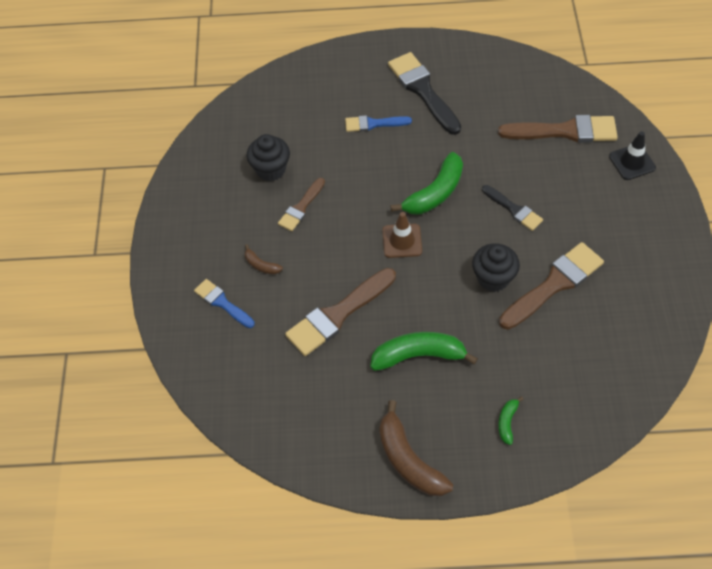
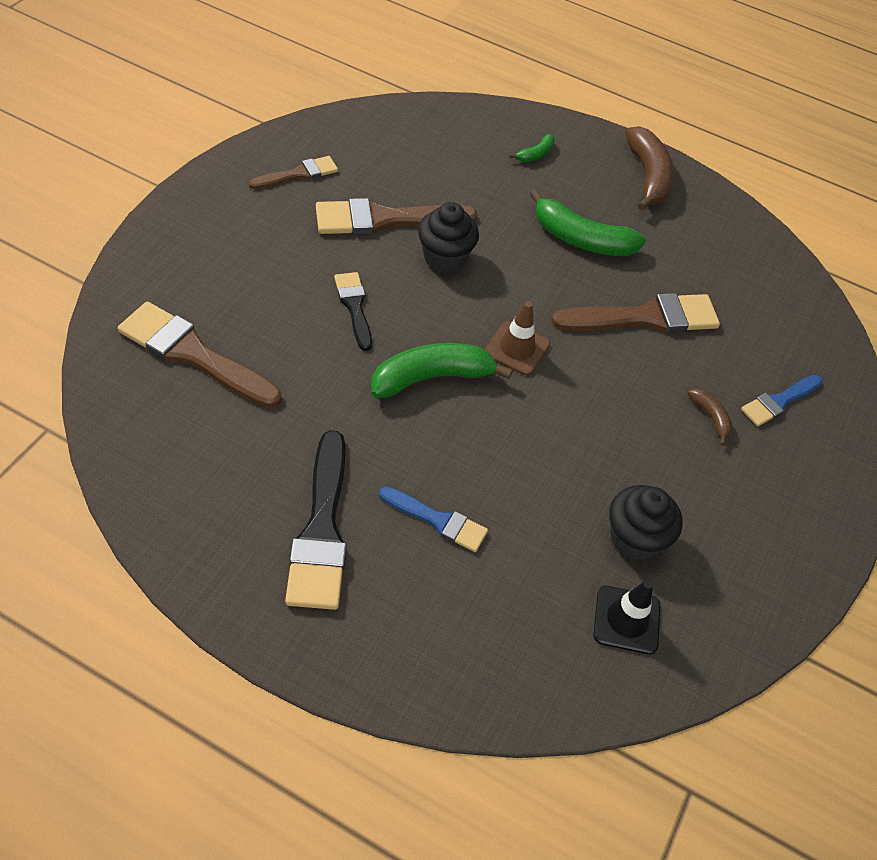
camera: 160 degrees left, 5 degrees down
blue brush [194,279,255,328] -> blue brush turned 75 degrees clockwise [741,375,823,426]
brown brush [278,178,325,231] -> brown brush moved to [248,156,338,189]
black traffic cone [609,131,656,180] -> black traffic cone moved to [594,580,660,655]

